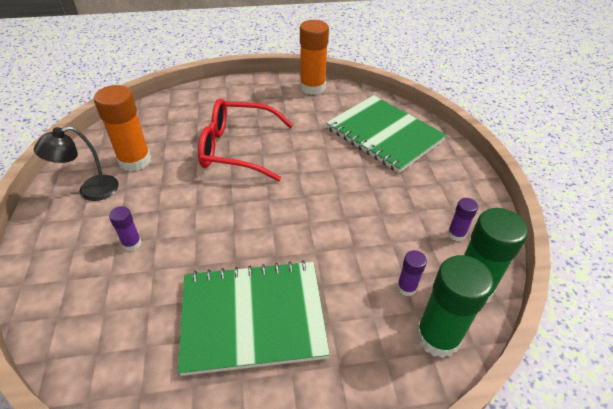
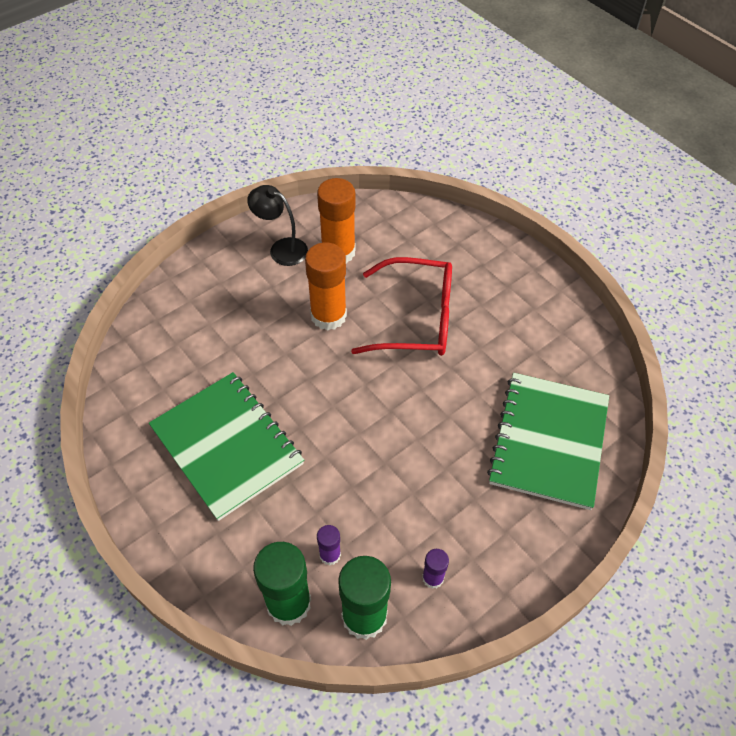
camera: 60 degrees right, 10 degrees up
purple glue stick [109,206,142,251] -> none
red glasses [198,98,293,181] -> red glasses turned 120 degrees clockwise [351,257,452,356]
orange glue stick [300,20,329,95] -> orange glue stick moved to [305,243,347,330]

